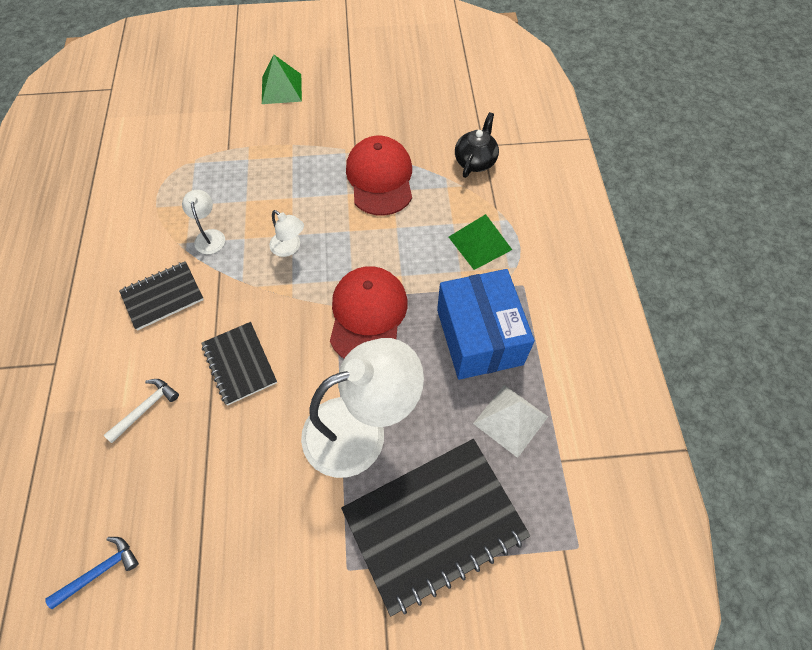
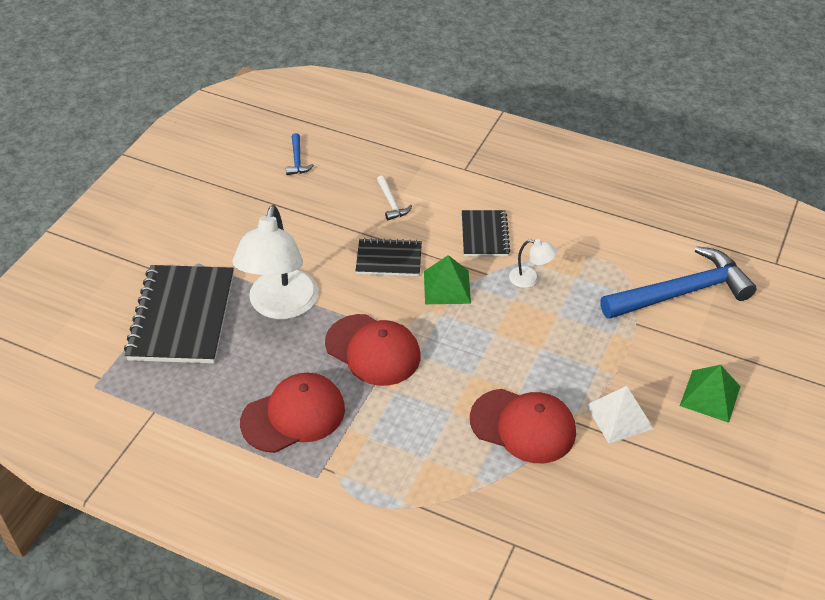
camera: 120 degrees right, 15 degrees down
white lamp [269,210,304,257] -> none
blue box [437,269,535,380] -> red cap [240,373,345,453]
green pyramid [449,214,512,270] -> green pyramid moved to [424,255,471,304]
black teapot [455,112,499,178] -> none
white pyramid [473,385,548,458] -> white pyramid moved to [586,386,654,443]
none -> blue hammer [600,246,757,319]

